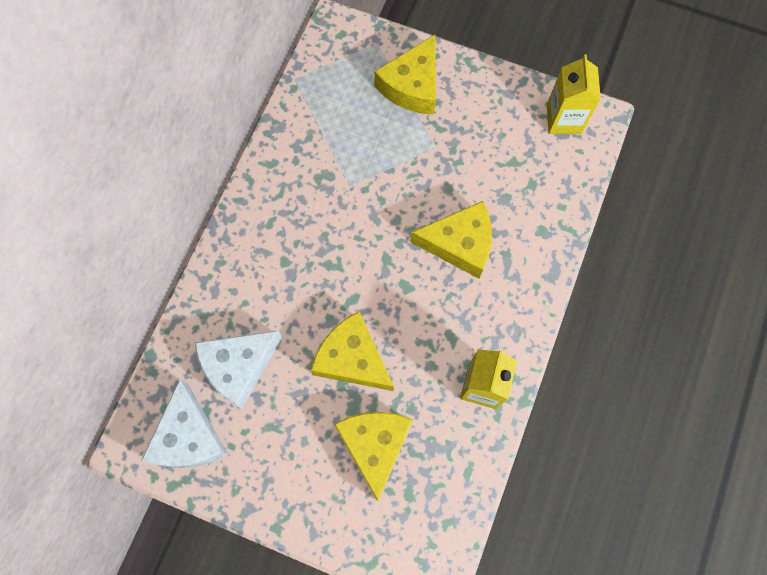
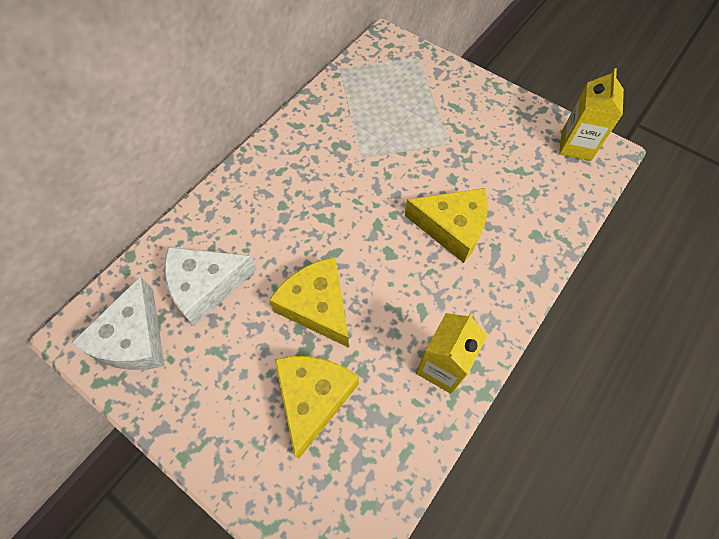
camera: 15 degrees right, 10 degrees down
yellow cheese [374,35,436,115] -> none

